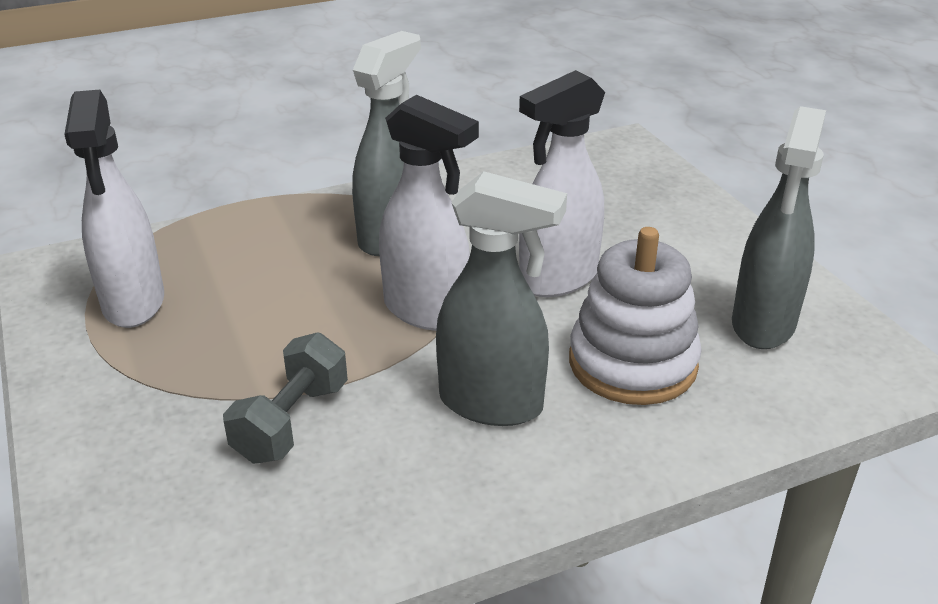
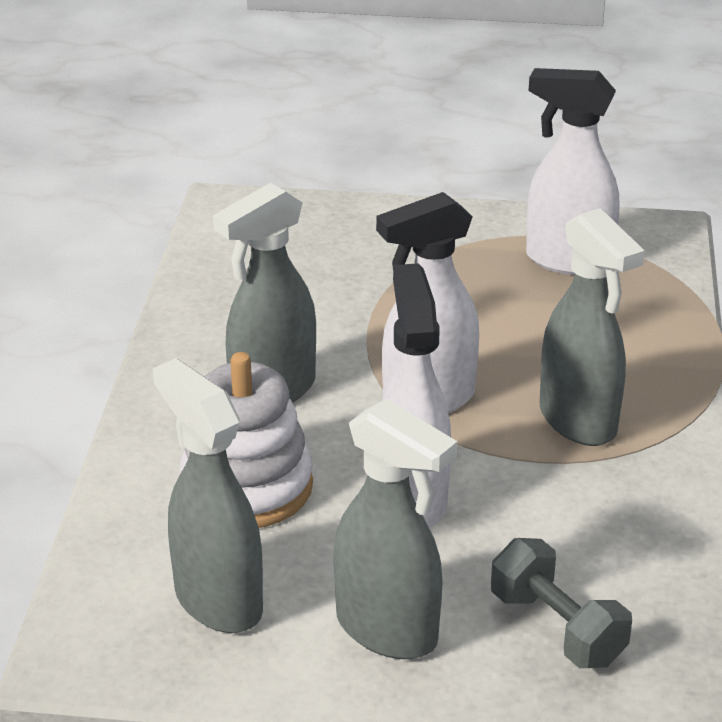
camera: 120 degrees right, 0 degrees up
grey dumbbell [223,332,348,464] -> grey dumbbell moved to [491,538,632,668]
none -> grey spray bottle [334,399,457,659]

